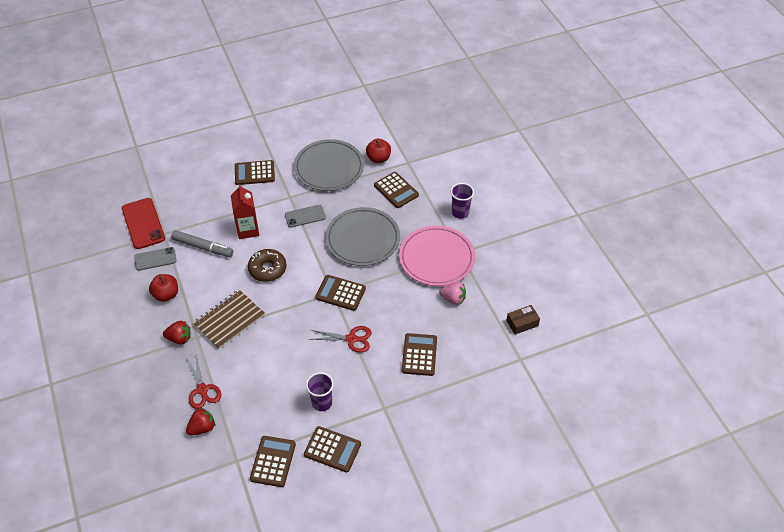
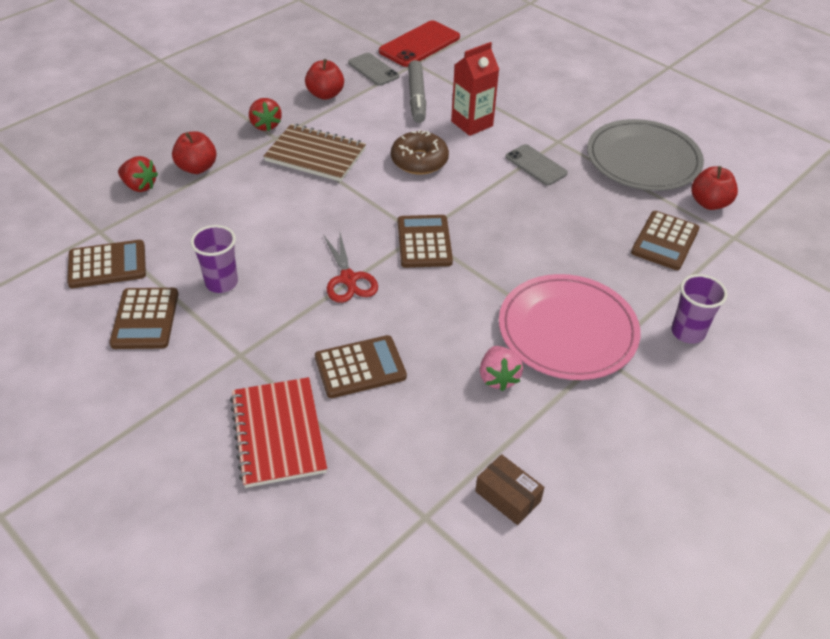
camera: 65 degrees right, 5 degrees down
red scissors [186,356,221,409] -> red apple [172,131,217,174]
brown calculator [235,160,275,185] -> none
grey plate [325,207,400,266] -> none
none -> red notebook [230,377,327,488]

